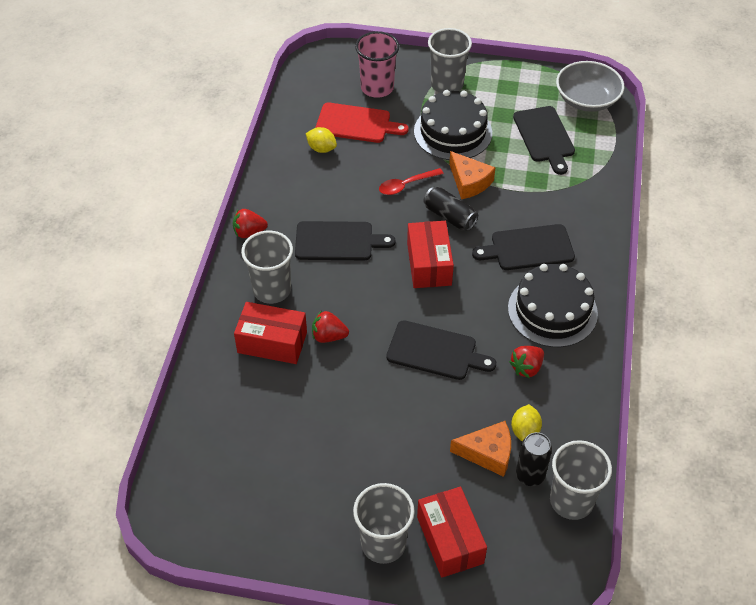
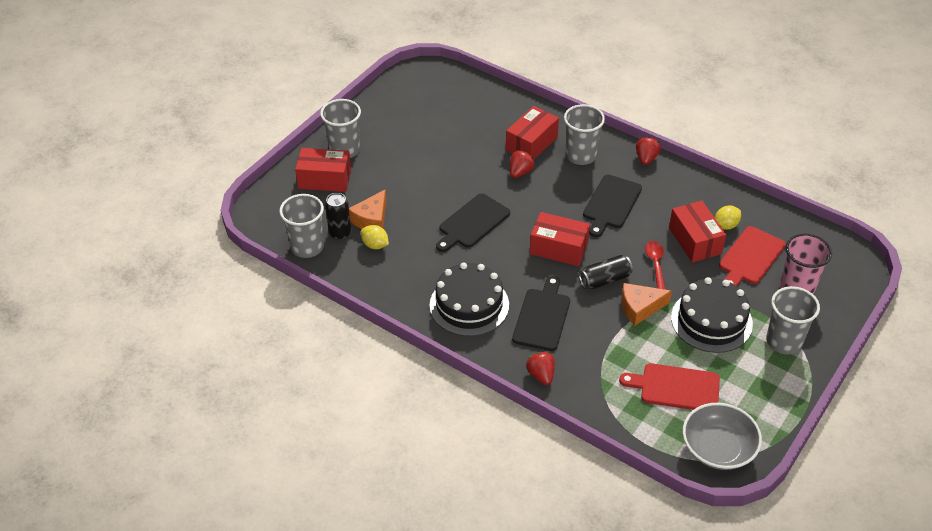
camera: 115 degrees right, 5 degrees down
red strawberry [509,346,544,378] -> red strawberry moved to [526,351,555,385]
black cutting board [513,106,575,175] -> red cutting board [619,363,720,410]
none -> red box [669,201,726,263]

